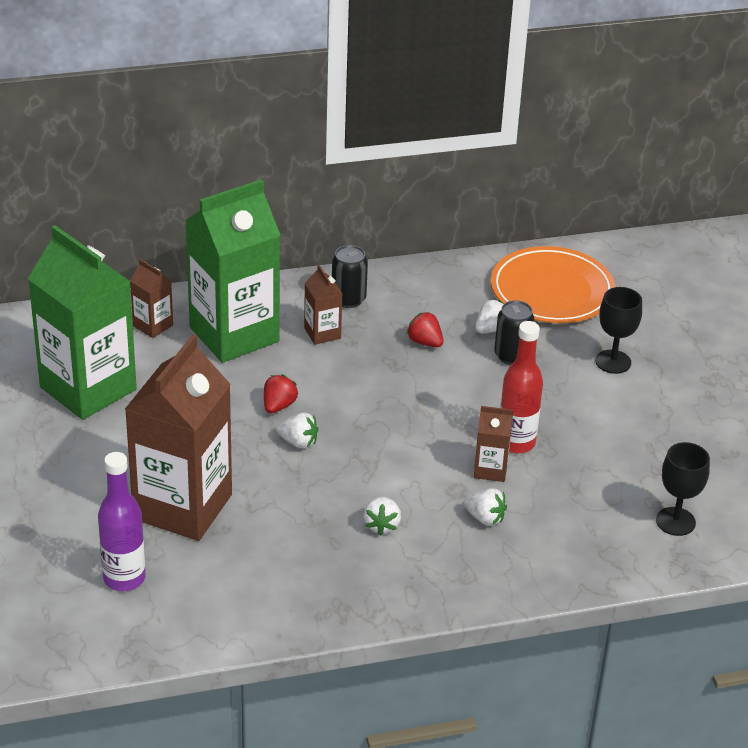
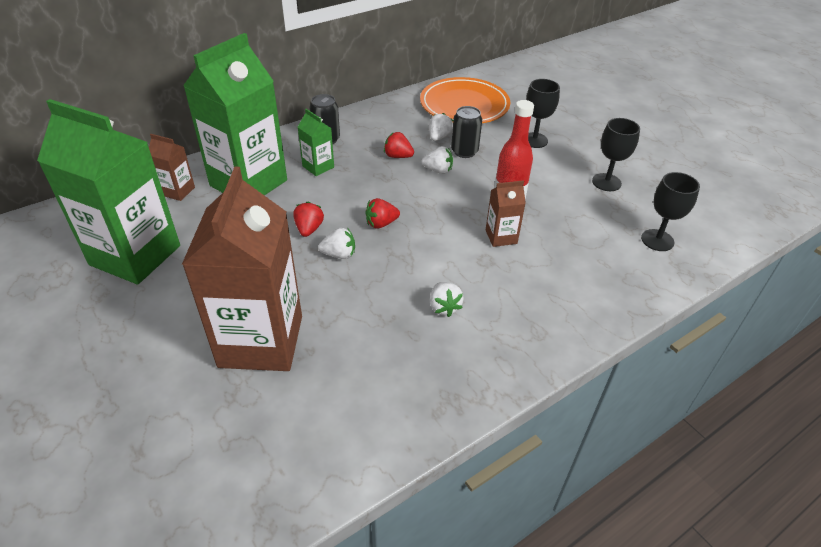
camera: 20 degrees left, 5 degrees up
purple bottle [98,452,146,591] -> none
brown carton [304,265,343,345] -> green carton [298,109,334,176]
white strawberry [464,488,507,526] -> white strawberry moved to [421,146,453,174]
none -> red strawberry [365,198,400,229]
none -> black goblet [592,118,640,191]

